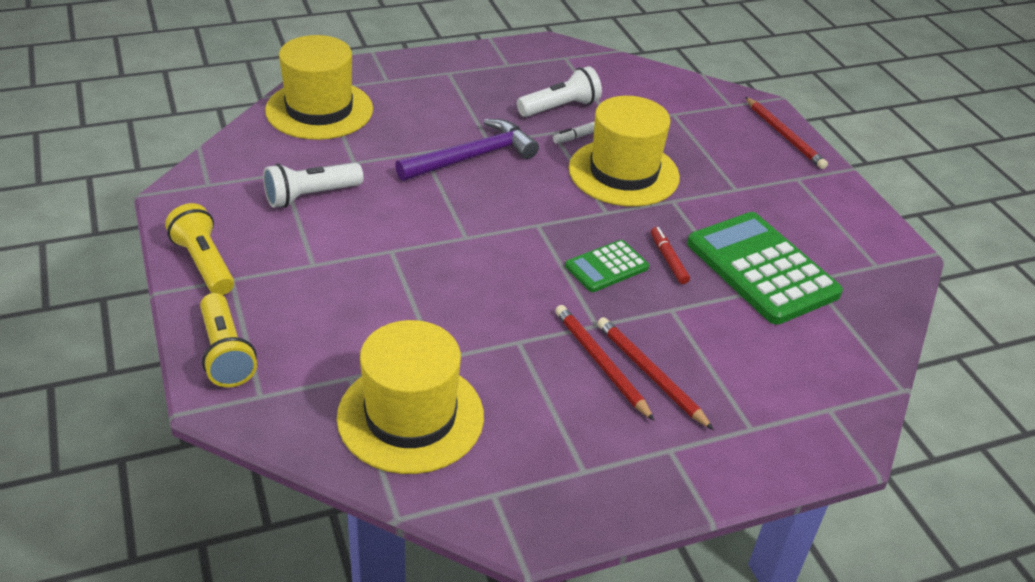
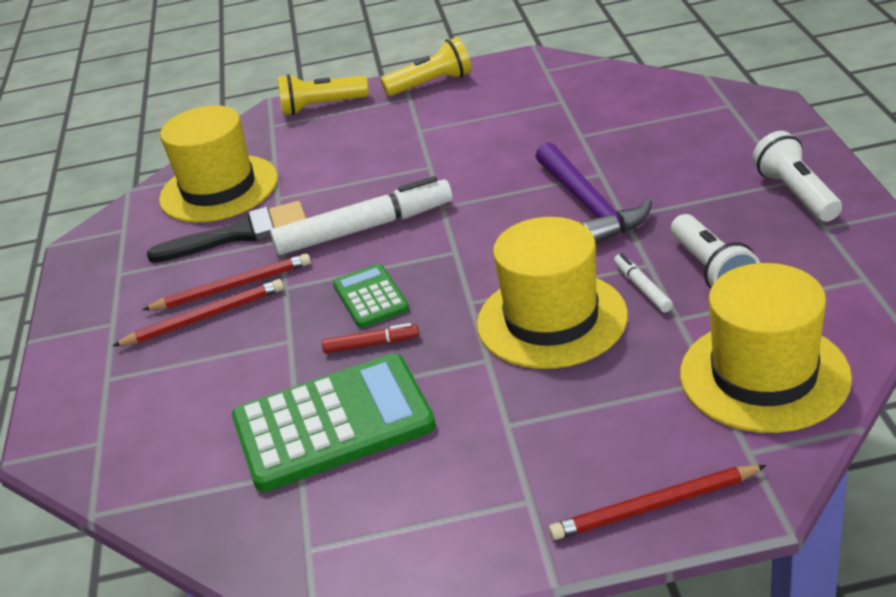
camera: 110 degrees right, 5 degrees down
white flashlight [263,163,363,208] -> white flashlight moved to [752,131,842,222]
yellow hat [265,35,373,140] -> yellow hat moved to [680,263,852,433]
none -> black brush [147,201,306,263]
none -> white marker [270,176,453,255]

